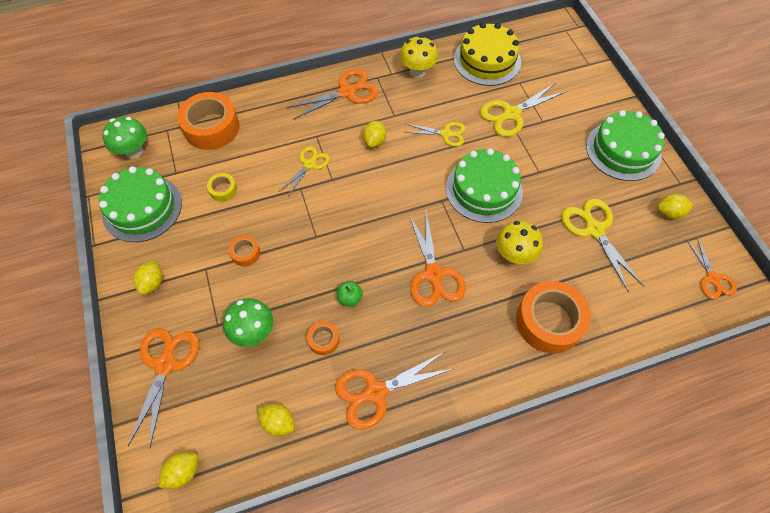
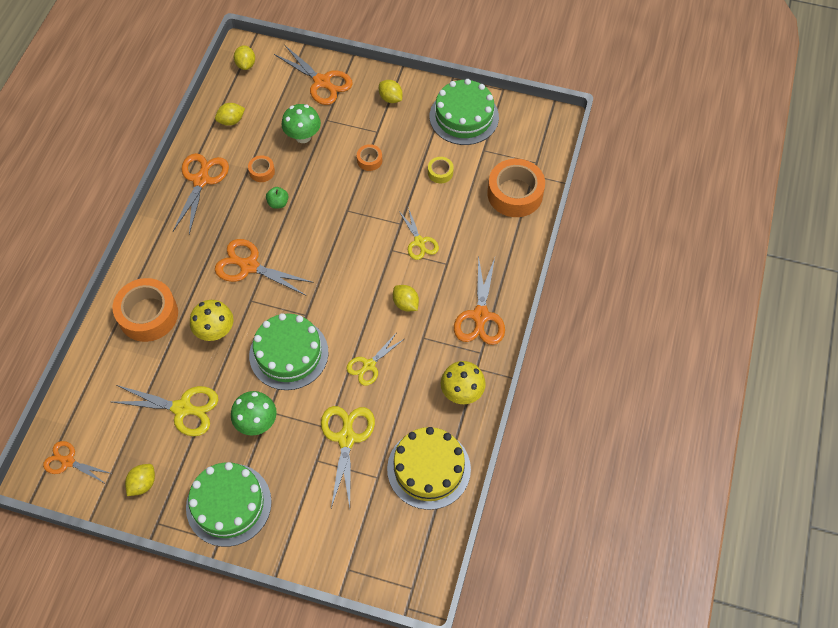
camera: 125 degrees right, 0 degrees up
green mushroom [102,116,147,159] -> green mushroom moved to [231,391,277,435]

